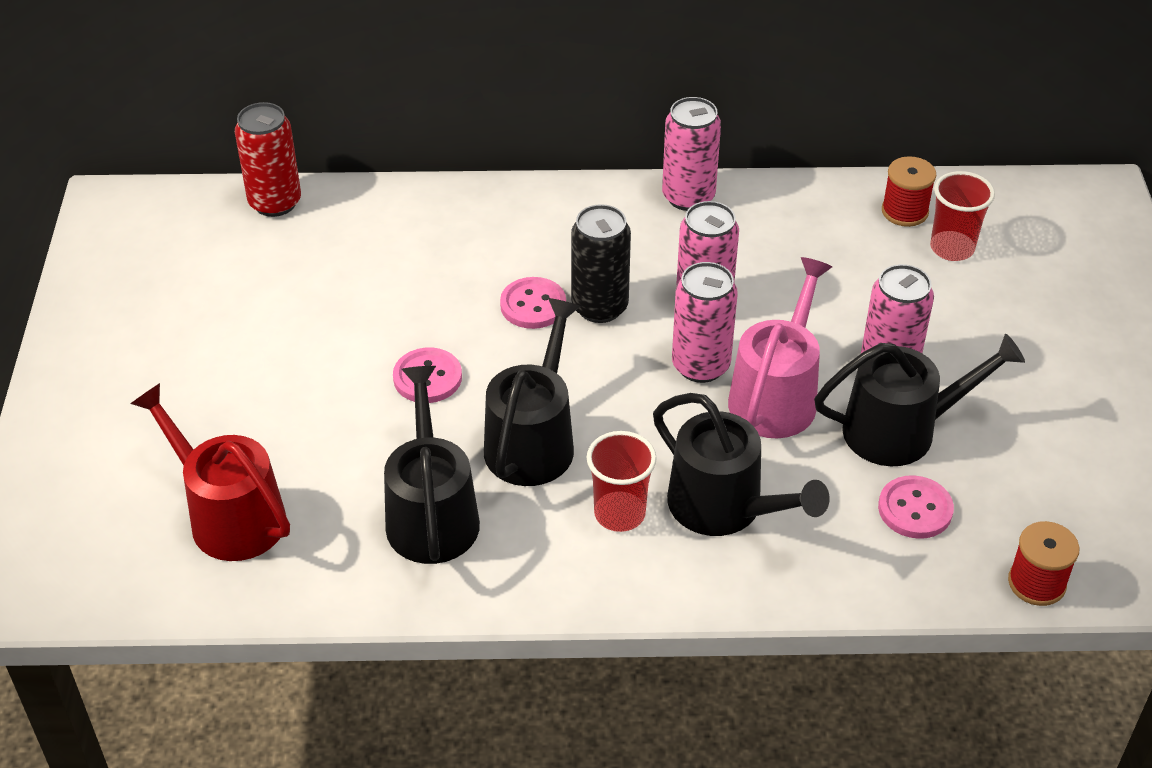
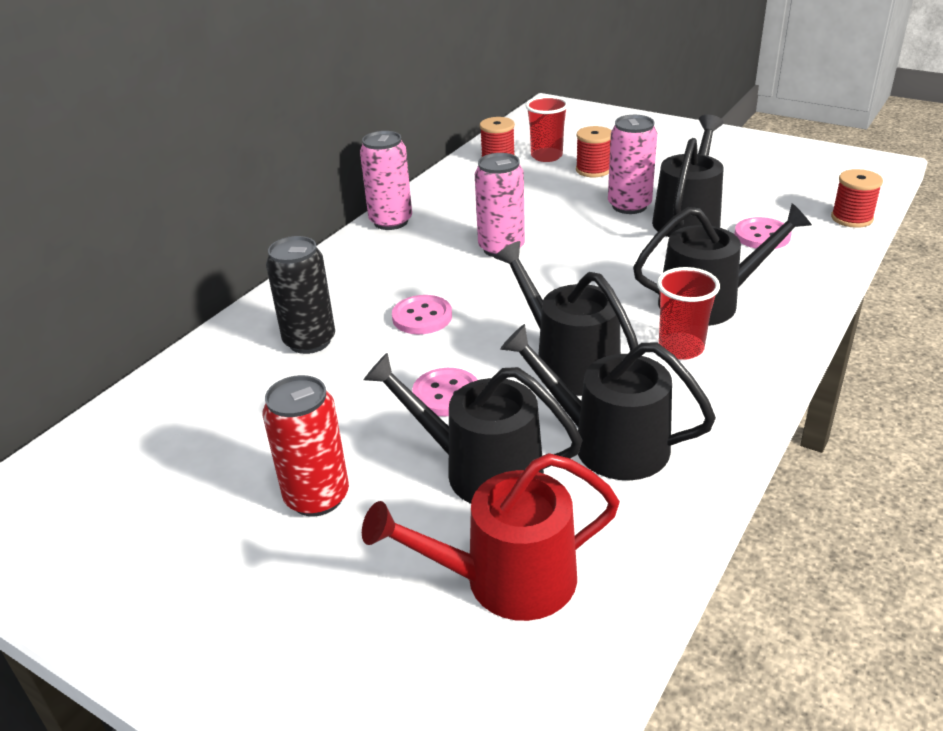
camera: 55 degrees left, 10 degrees down
red can [235,102,301,217] -> red can moved to [263,375,349,516]
black can [571,204,631,323] -> black can moved to [266,236,335,354]
pink can [672,262,738,383] -> none
pink watering can [728,257,832,438] -> none
none -> black watering can [364,353,583,504]
none -> red spool [576,126,611,177]

